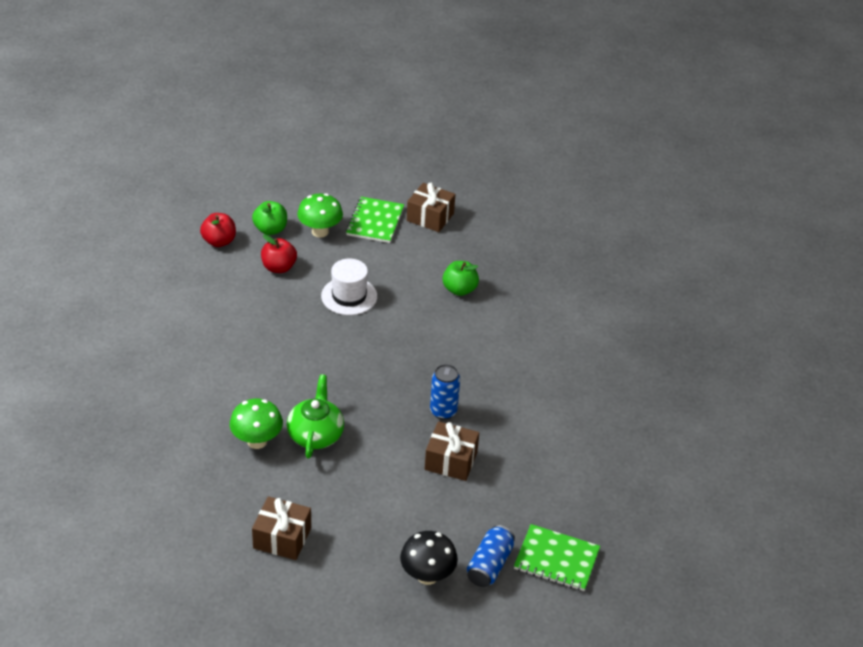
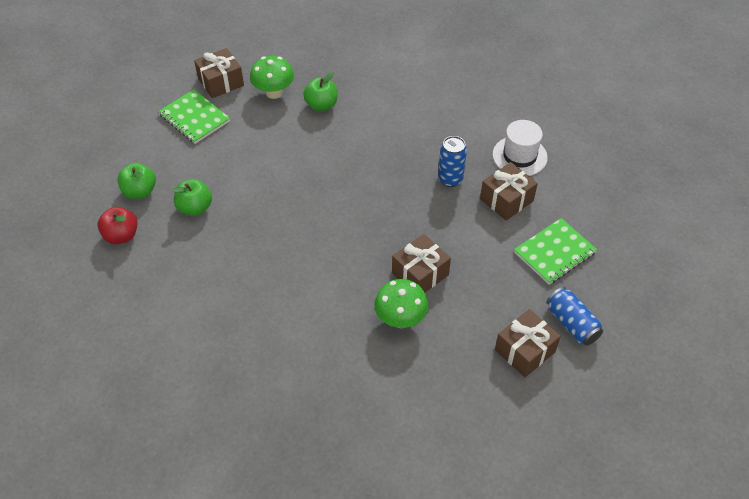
camera: 55 degrees left, 10 degrees up
red apple [261,234,297,273] -> green apple [173,179,212,216]
green teapot [287,374,344,458] -> brown gift [392,234,451,292]
green mushroom [297,193,343,238] -> green mushroom moved to [250,56,294,99]
white hat [321,259,377,315] -> white hat moved to [493,120,548,176]
black mushroom [400,531,458,585] -> none
blue can [467,525,515,587] -> blue can moved to [547,287,603,346]
green notebook [514,524,600,591] -> green notebook moved to [514,218,597,285]

